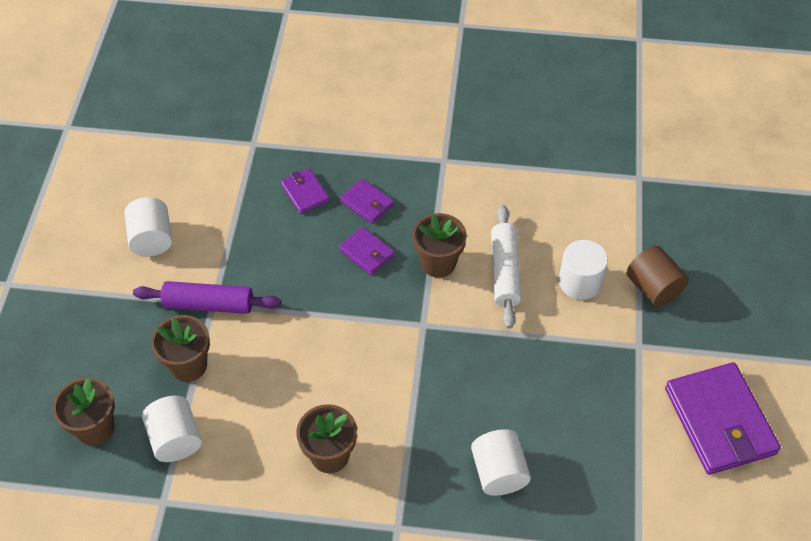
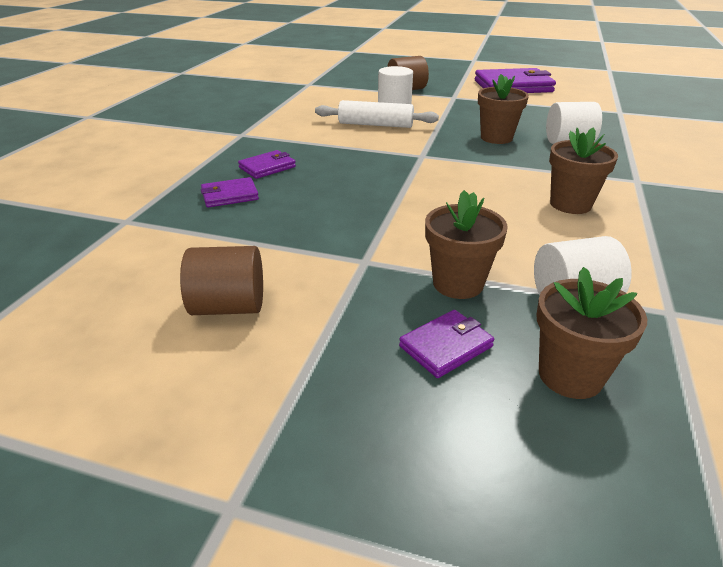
camera: 80 degrees left, 20 degrees down
white cylinder [124,197,172,256] -> brown cylinder [180,246,263,315]
purple rolling pin [133,281,281,314] -> none
purple wallet [339,227,395,275] -> purple wallet moved to [399,310,494,378]
brown flower pot [412,213,467,278] -> brown flower pot moved to [478,74,529,144]

